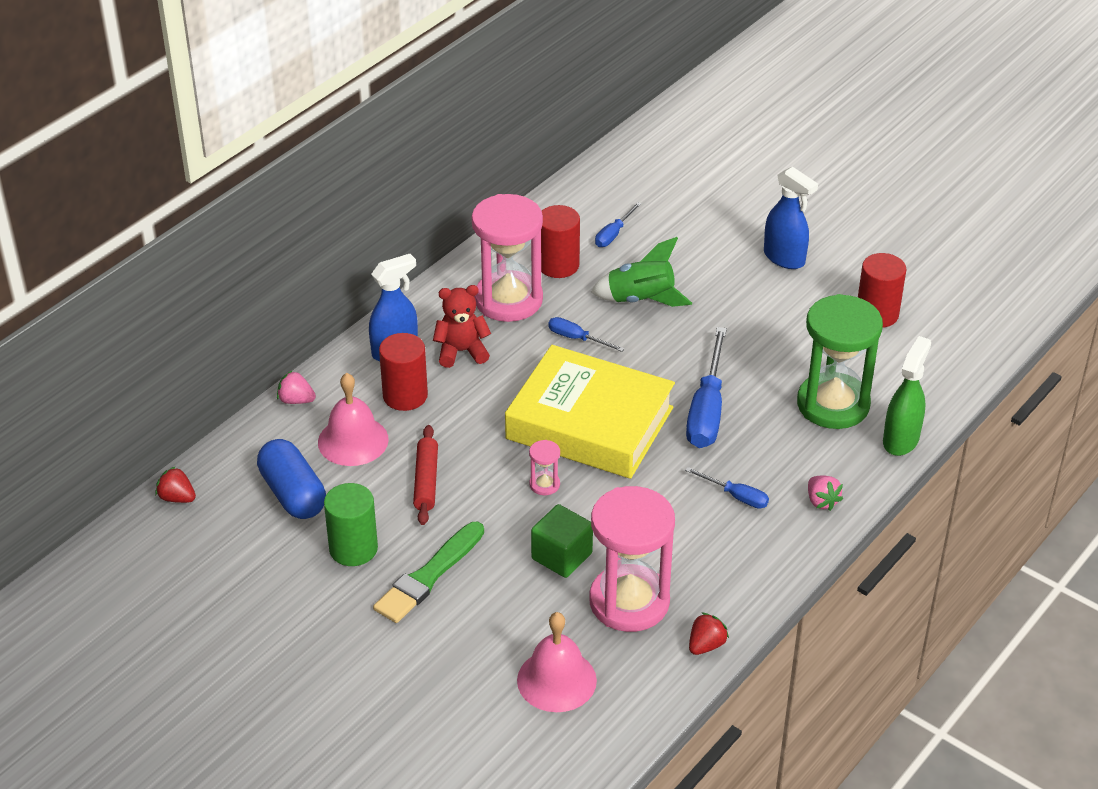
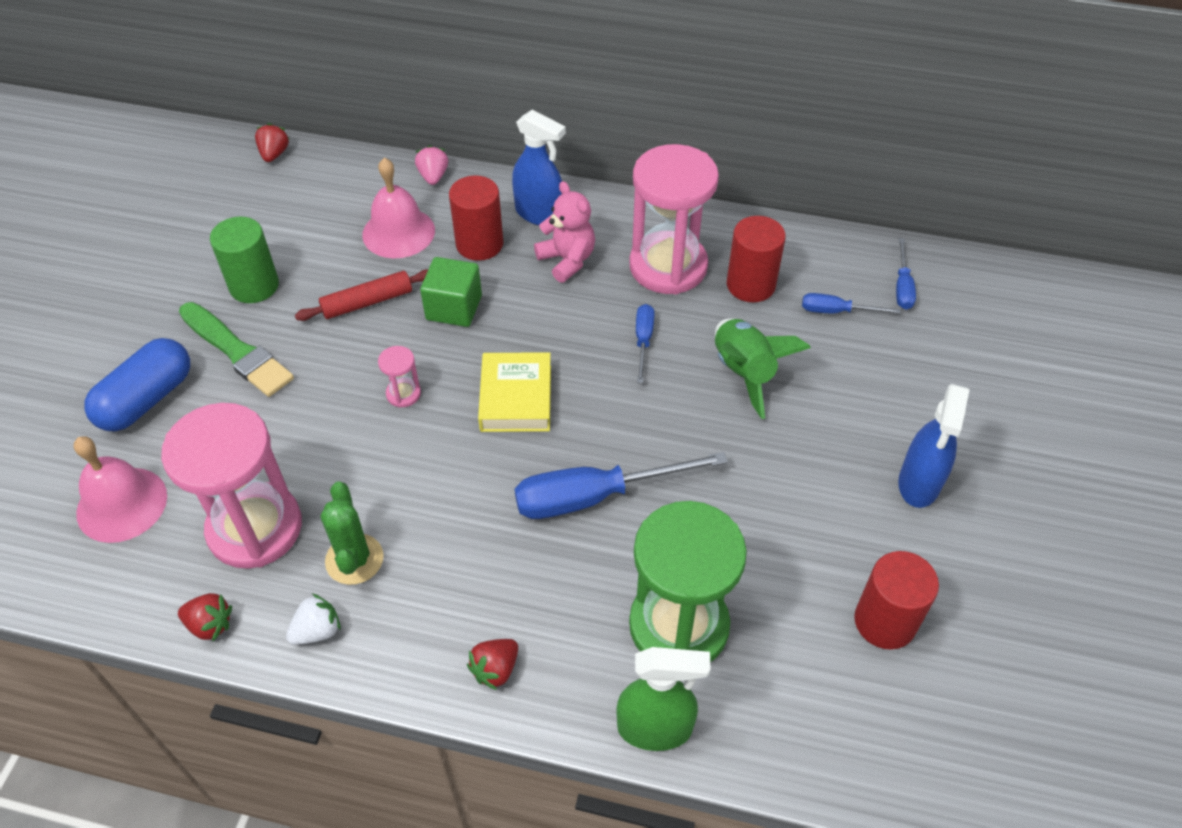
camera: 65 degrees right, 10 degrees up
blue capsule [257,439,326,519] -> blue capsule moved to [84,338,190,432]
green brush [373,522,484,623] -> green brush turned 150 degrees counterclockwise [179,302,294,397]
red teddy bear [433,285,491,368] -> pink teddy bear [534,181,595,283]
yellow book [505,345,675,479] -> yellow book [478,352,551,432], size x0.52
green cube [531,504,593,578] -> green cube moved to [420,257,482,327]
blue screwdriver [685,467,769,509] -> blue screwdriver moved to [896,238,916,310]
pink strawberry [808,475,843,511] -> red strawberry [467,639,518,690]
none -> white strawberry [286,593,341,645]
none -> green cactus [321,482,384,585]

